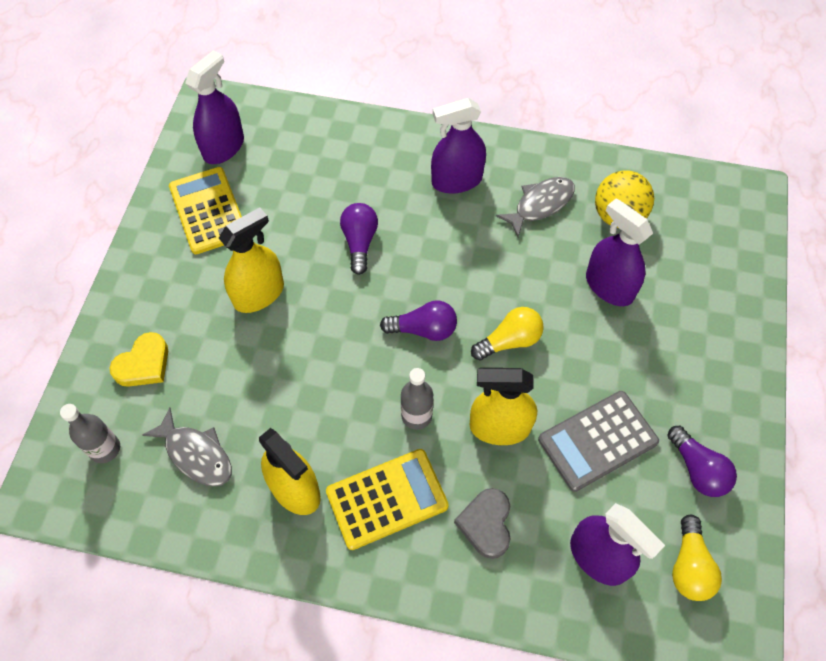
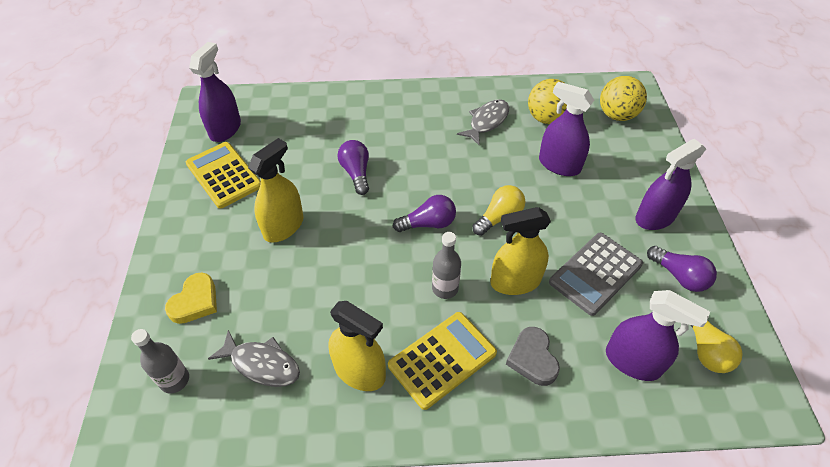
camera: 15 degrees left, 10 degrees down
purple spray bottle [431,98,486,194] -> purple spray bottle moved to [636,139,706,230]
none -> yellow ball [600,76,647,121]

